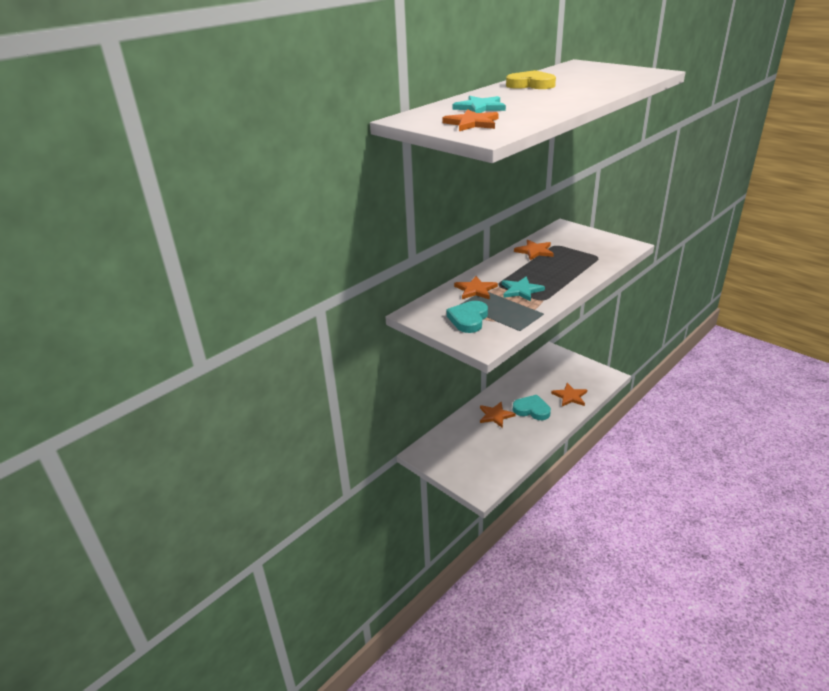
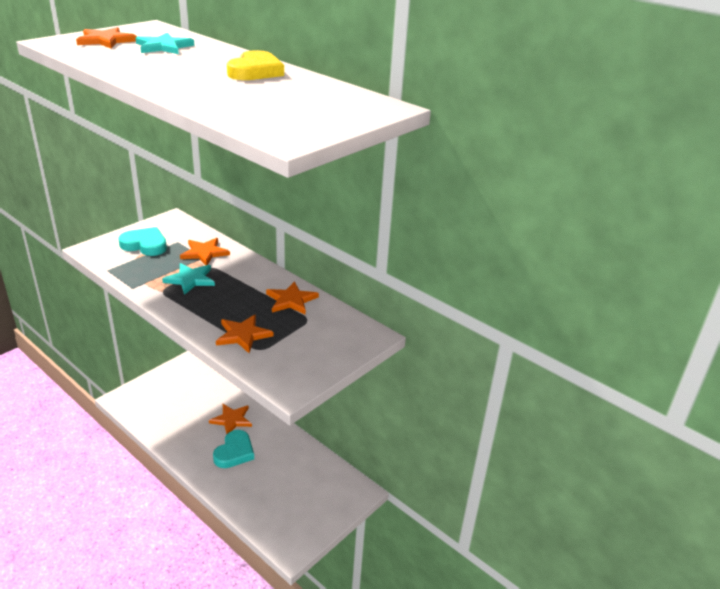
camera: 85 degrees right, 0 degrees up
orange star [551,383,587,406] -> orange star moved to [216,314,274,353]

